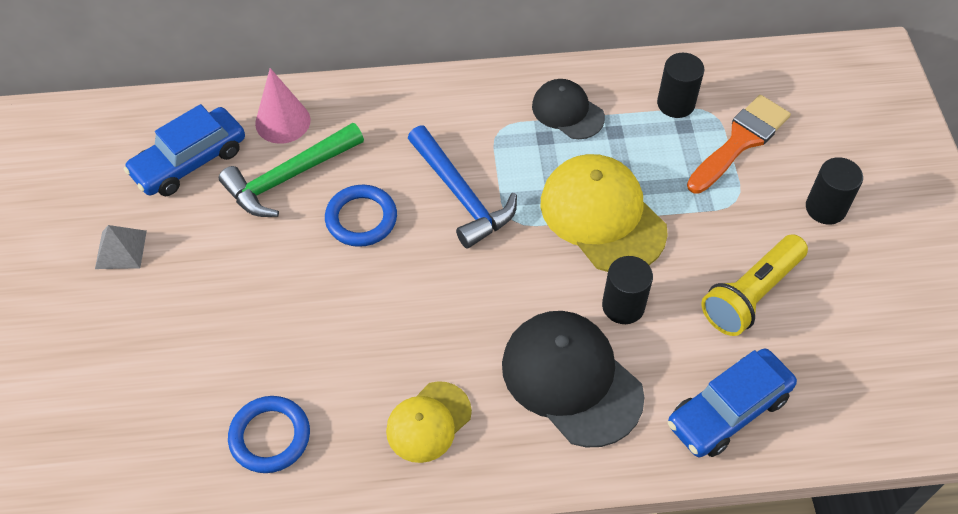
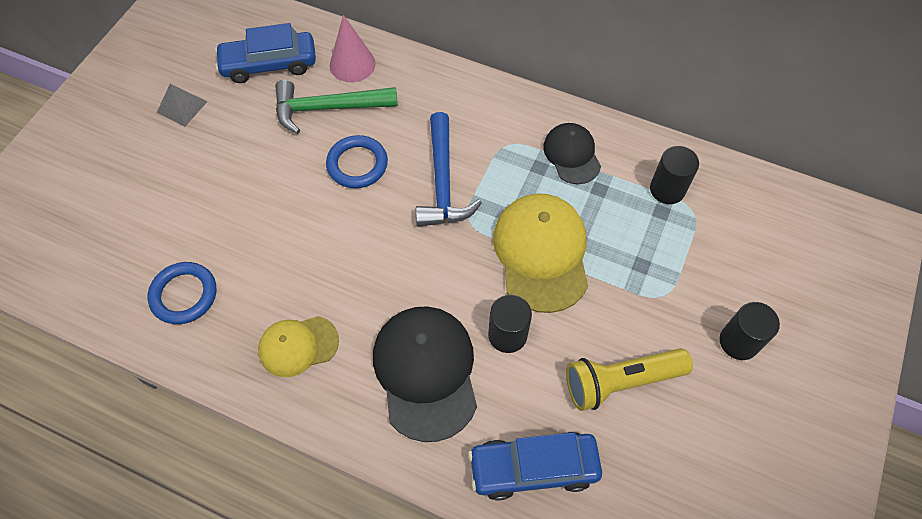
camera: 30 degrees right, 5 degrees up
orange brush [687,95,791,194] -> none

